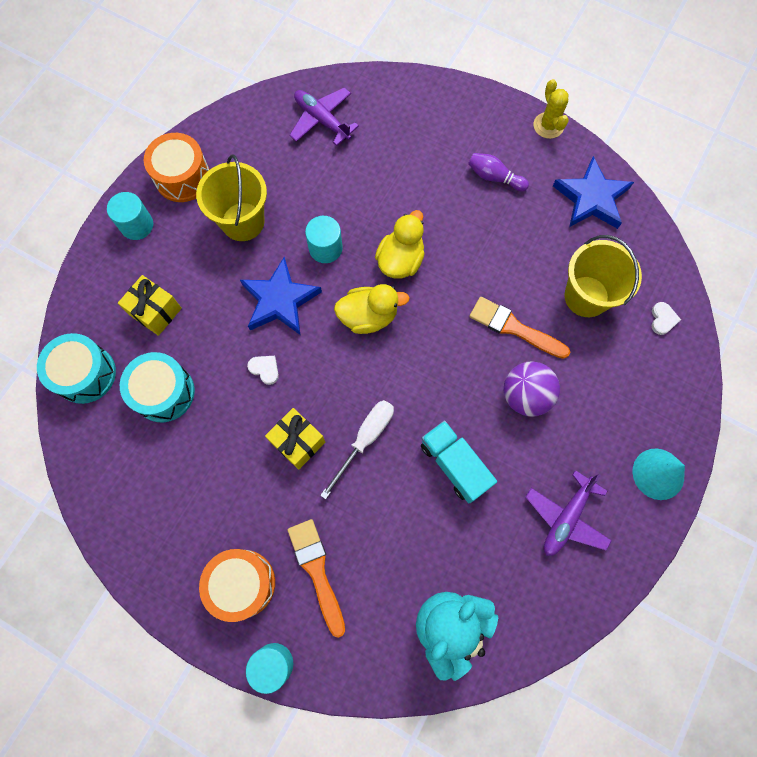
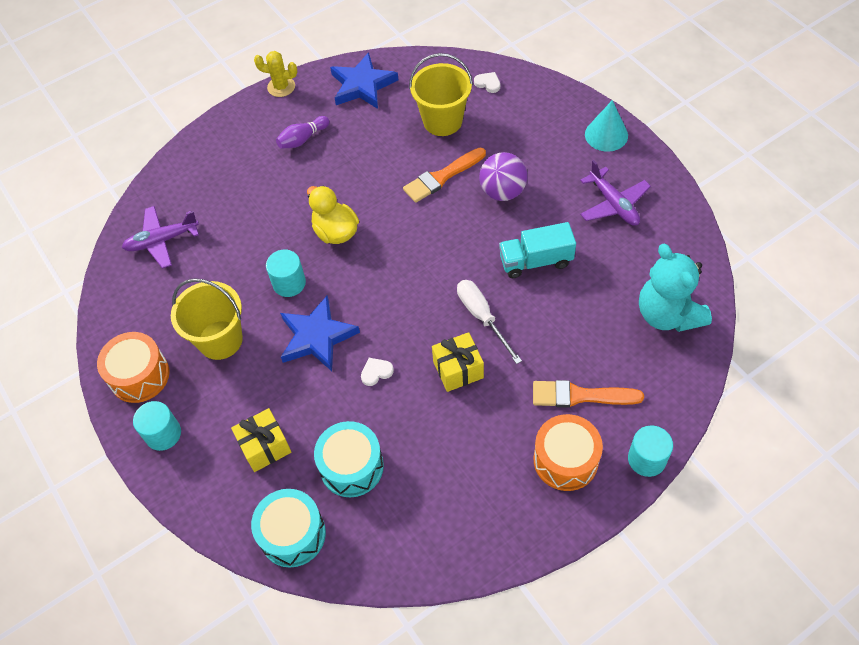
camera: 60 degrees left, 15 degrees down
yellow duck [334,284,410,334] -> none

